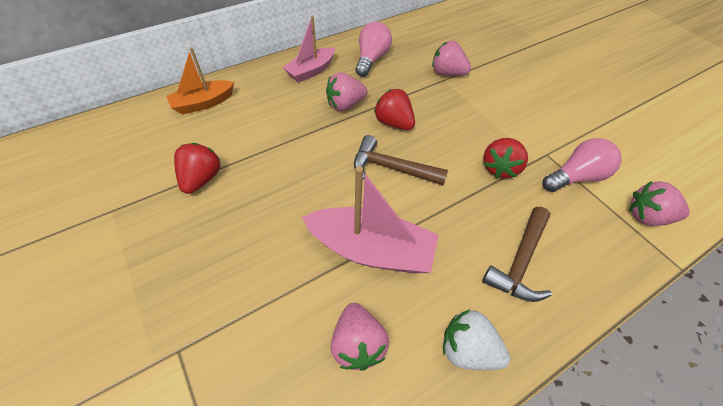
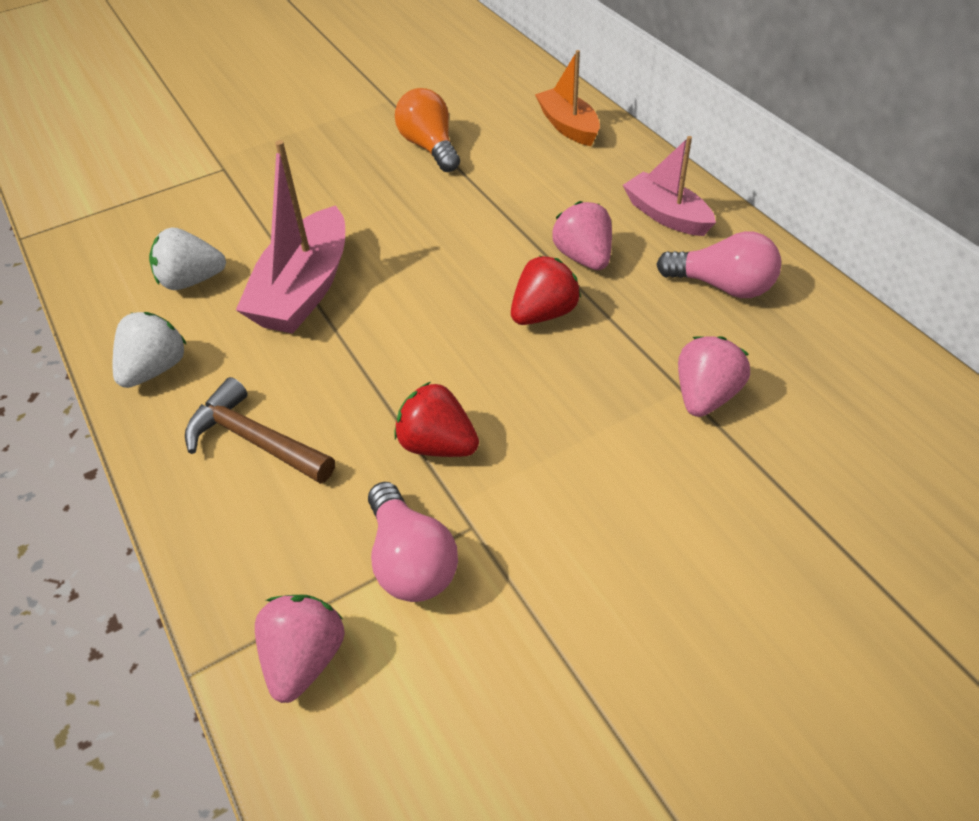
camera: 95 degrees right, 5 degrees down
red strawberry [174,143,220,194] -> orange light bulb [395,88,460,172]
pink strawberry [331,303,389,371] -> white strawberry [149,227,226,290]
brown hammer [354,135,448,185] -> none

